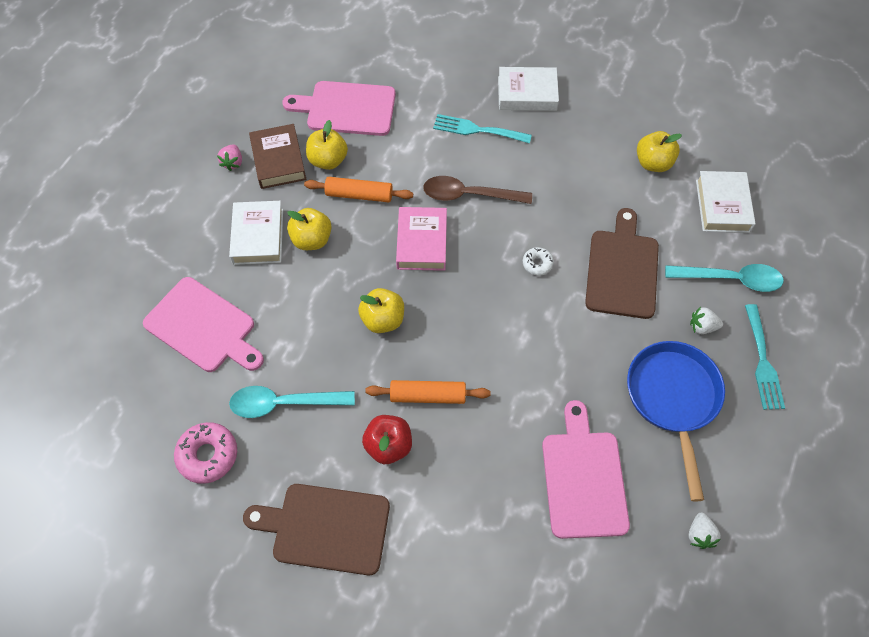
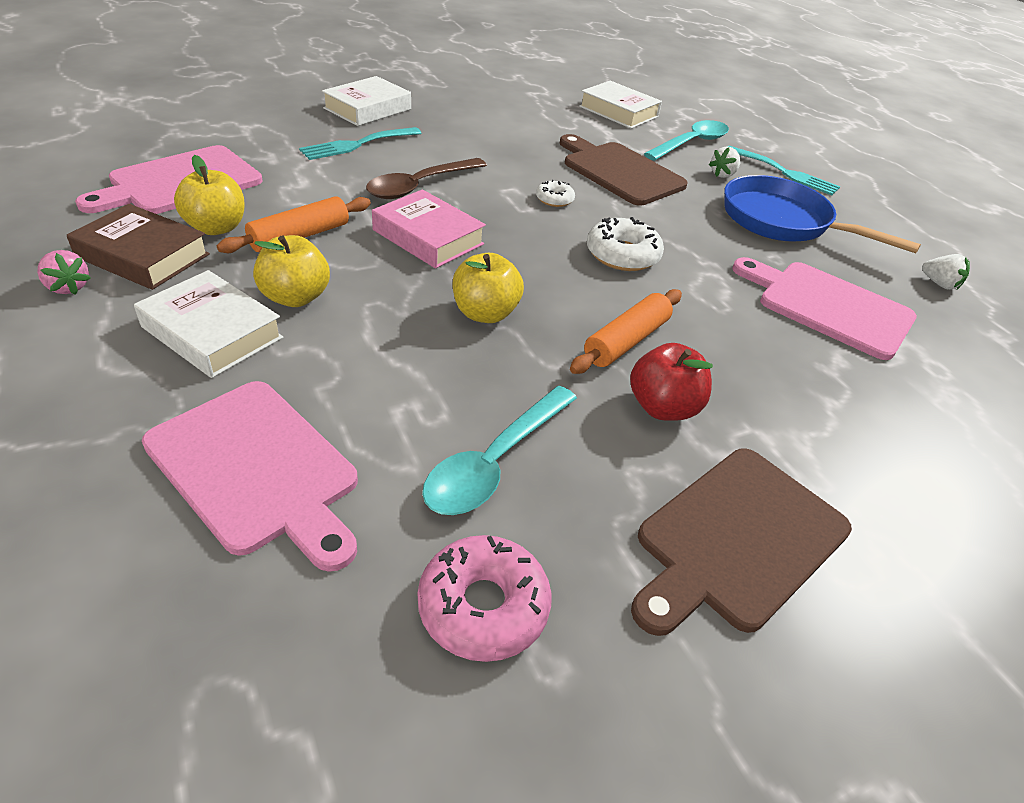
camera: 55 degrees left, 20 degrees down
pink cutting board [143,277,264,372] -> pink cutting board turned 60 degrees clockwise [142,381,358,572]
yellow apple [637,131,682,172] -> none
none -> white donut [587,217,664,271]

